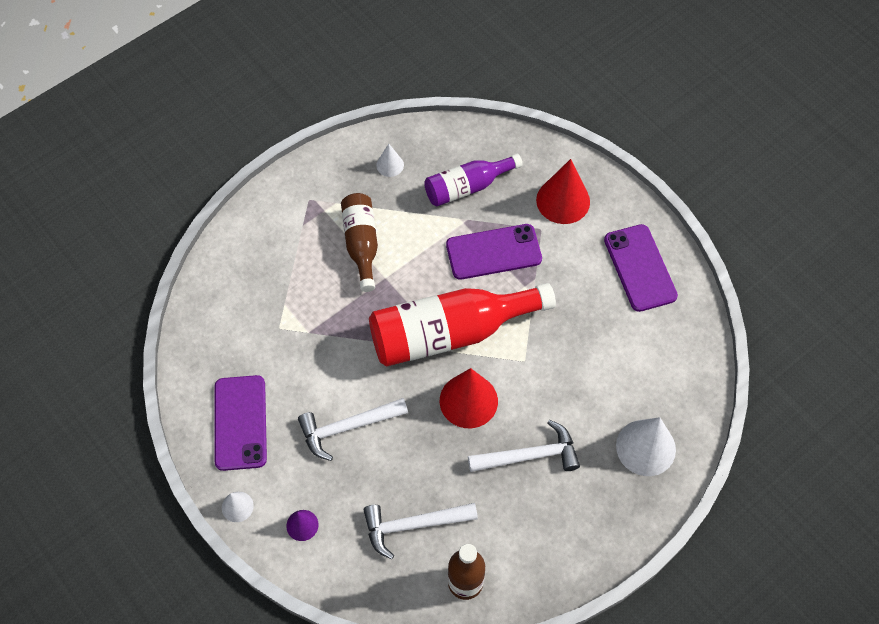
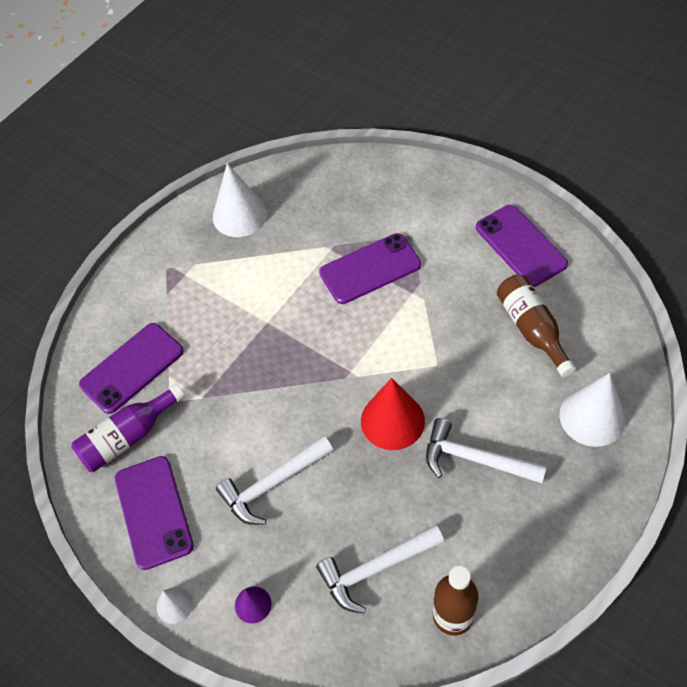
camera: 10 degrees left, 5 degrees down
brown bottle [341,193,378,292] -> brown bottle moved to [497,275,576,377]
red bottle [369,283,556,366] -> none
white cone [376,144,404,177] -> white cone [213,163,267,237], size x1.92
purple bottle [424,154,523,206] -> purple bottle moved to [71,384,185,472]
white hammer [468,420,580,472] -> white hammer turned 135 degrees counterclockwise [426,418,547,483]
red cone [536,159,590,224] -> none
none -> purple phone [79,323,183,414]

